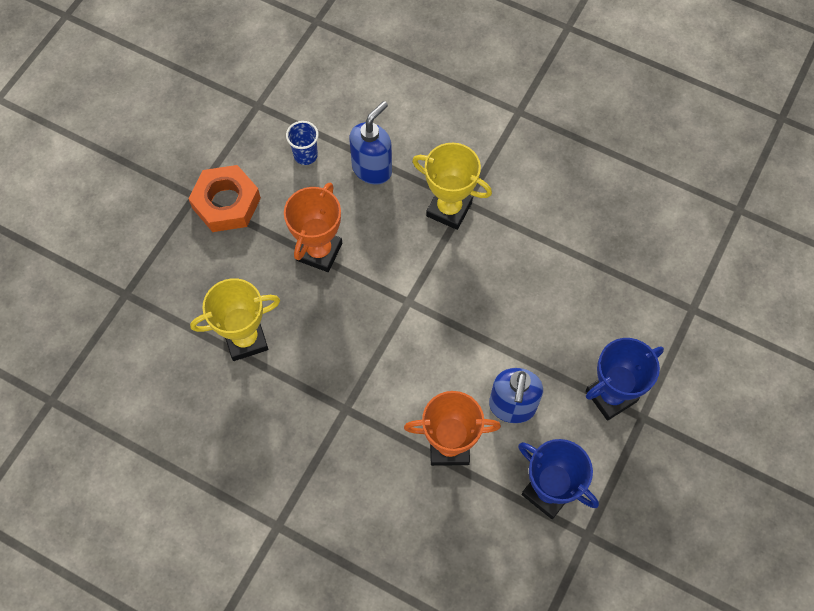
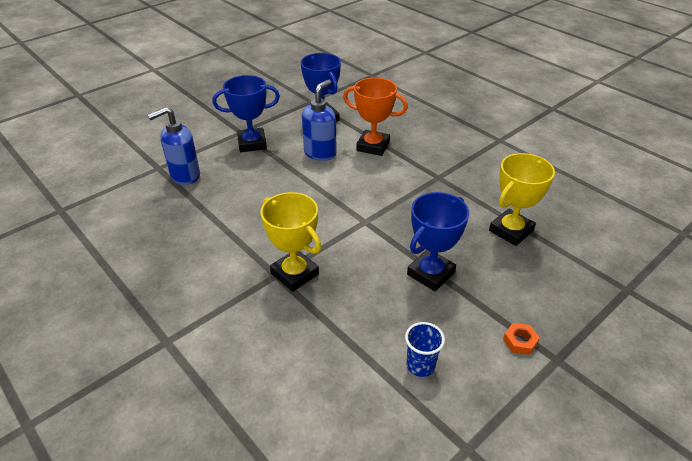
camera: 160 degrees left, 25 degrees down
orange nut [188,165,261,232] -> orange nut [503,323,540,355], size x0.44
yellow trophy [190,278,280,361] -> yellow trophy turned 45 degrees counterclockwise [489,153,555,246]
orange trophy [284,182,342,272] -> blue trophy [407,192,469,291]
blue soap dispenser [349,101,392,185] -> blue soap dispenser moved to [148,107,200,185]

